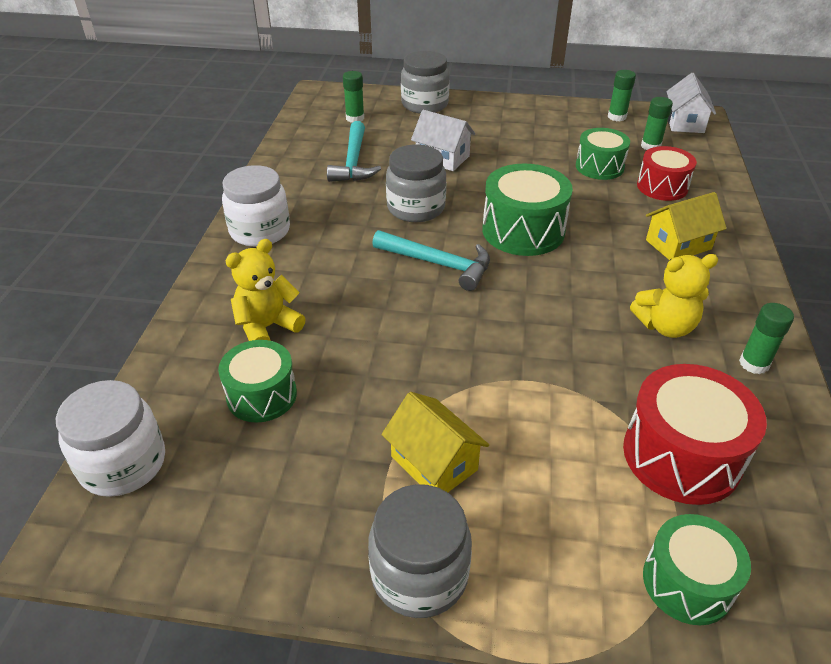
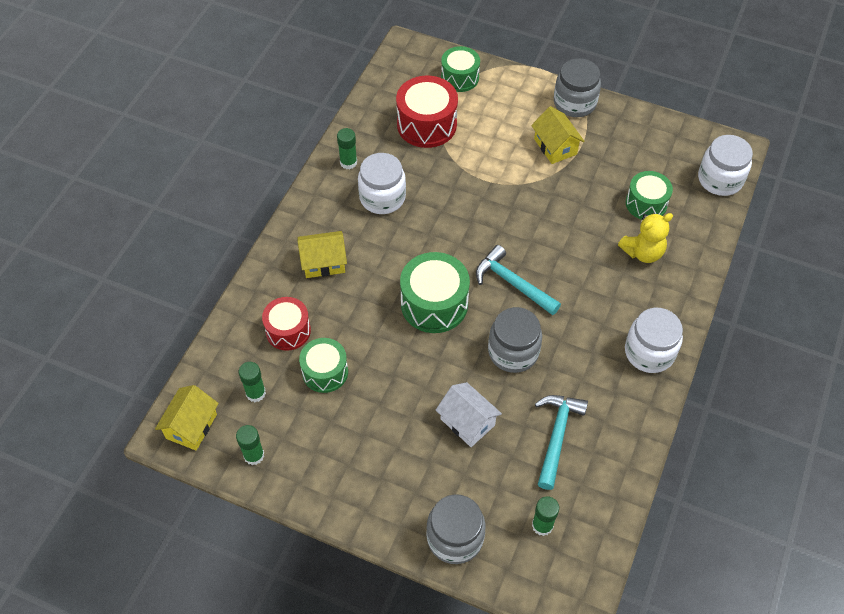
camera: 165 degrees left, 15 degrees up
yellow teddy bear [630,254,718,338] -> white jar [358,153,406,214]
white house [666,73,716,133] -> yellow house [155,385,219,450]

